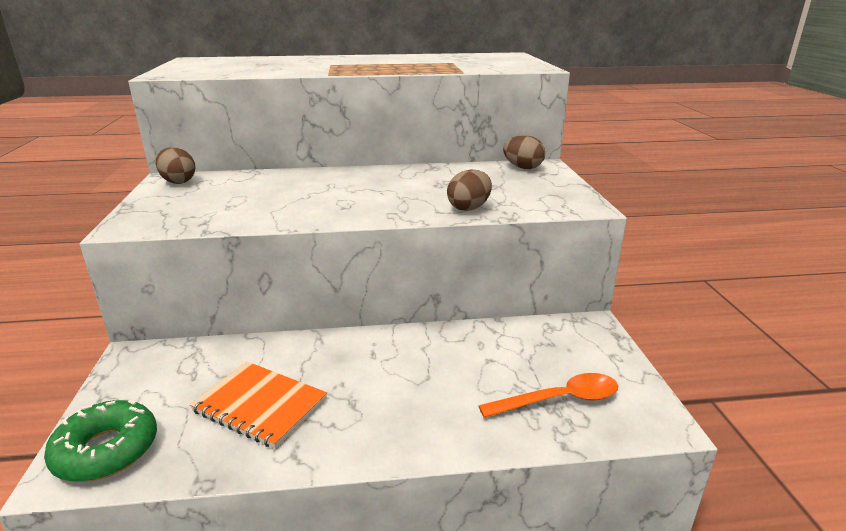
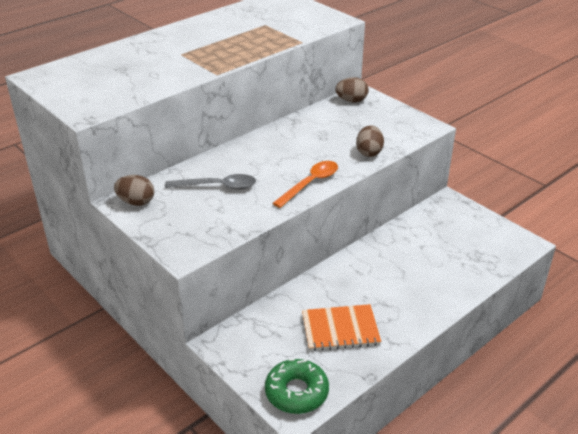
camera: 35 degrees left, 10 degrees up
orange spoon [478,373,618,418] -> orange spoon moved to [273,161,338,208]
none -> grey spoon [165,174,256,189]

